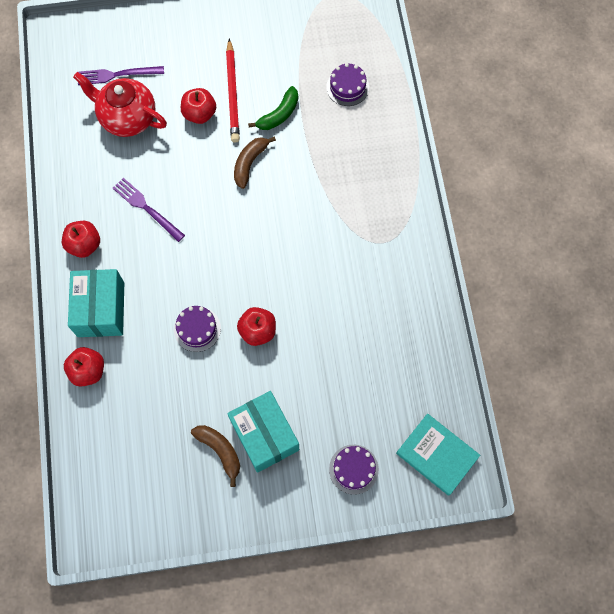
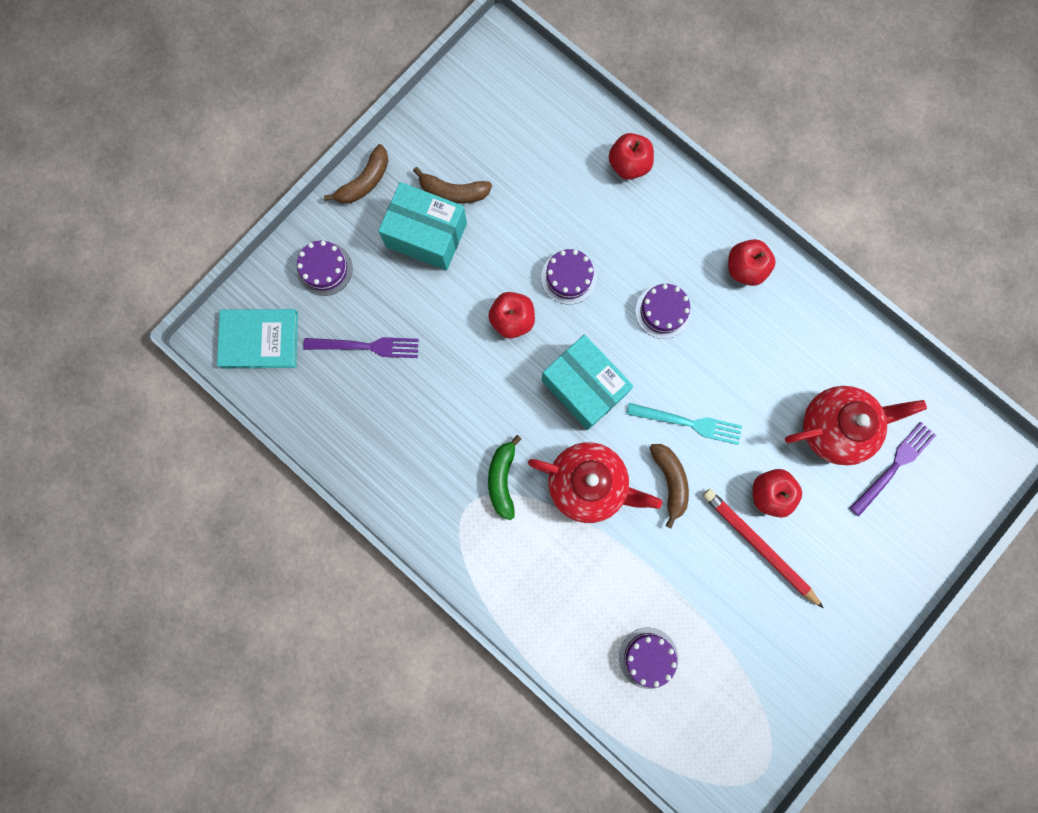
camera: 140 degrees right, 10 degrees up
turquoise box [68,269,124,337] -> turquoise box moved to [541,335,634,430]
purple fork [113,178,185,242] -> purple fork moved to [304,337,419,358]
green banana [248,86,298,130] -> green banana moved to [488,435,521,520]
none -> brown banana [324,144,388,204]
none -> red teapot [528,442,662,523]
none -> turquoise fork [627,403,742,445]
none -> purple cake [635,284,691,339]

